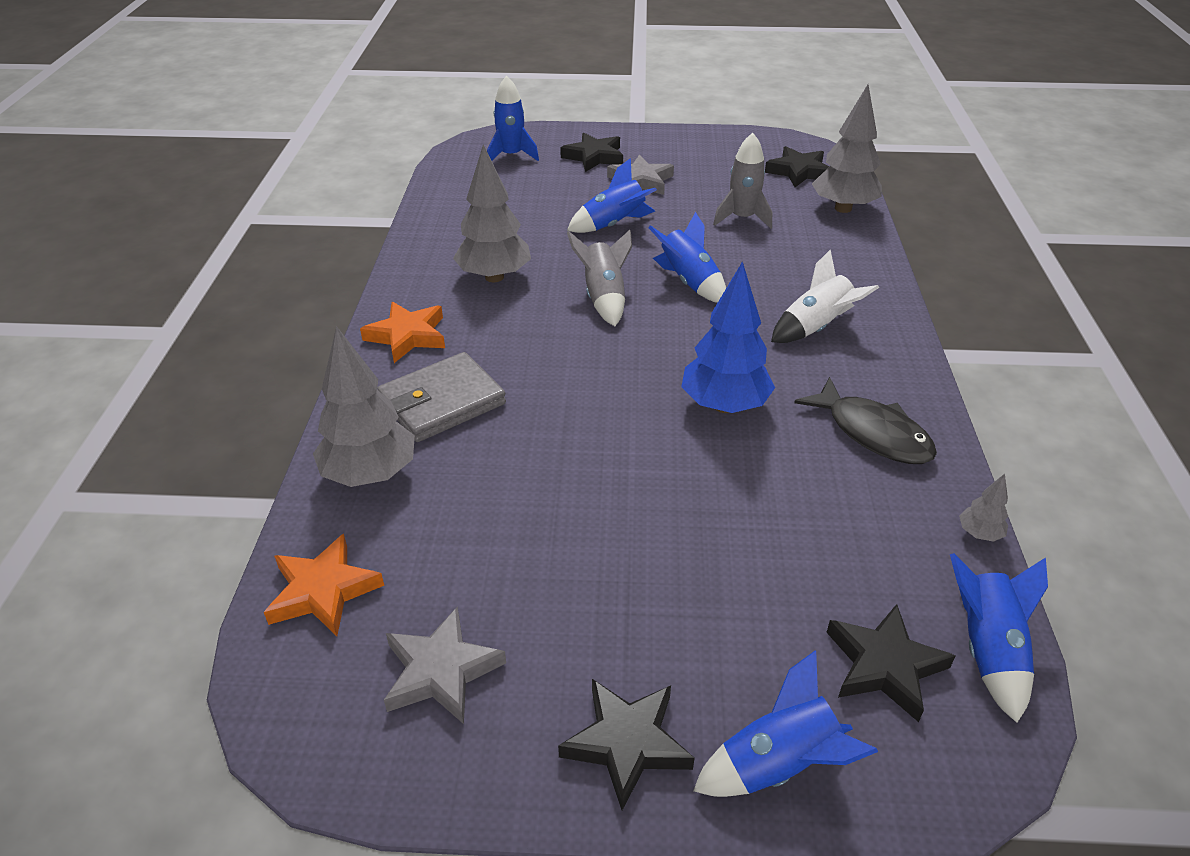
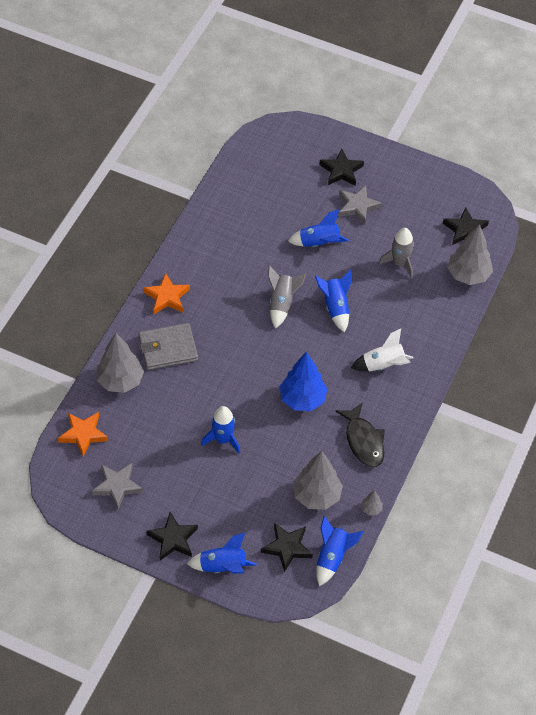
camera: 20 degrees right, 15 degrees up
grey tree [453,144,531,282] -> grey tree moved to [293,451,343,510]
blue rocket [487,75,539,161] -> blue rocket moved to [201,406,240,454]

